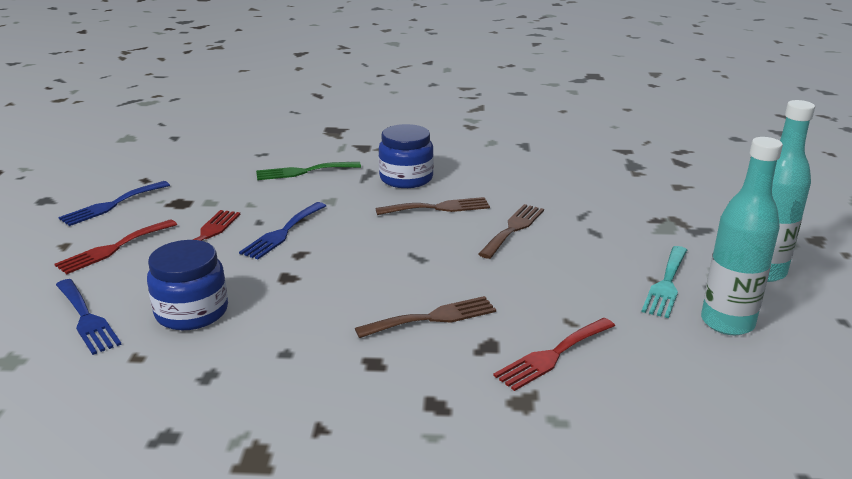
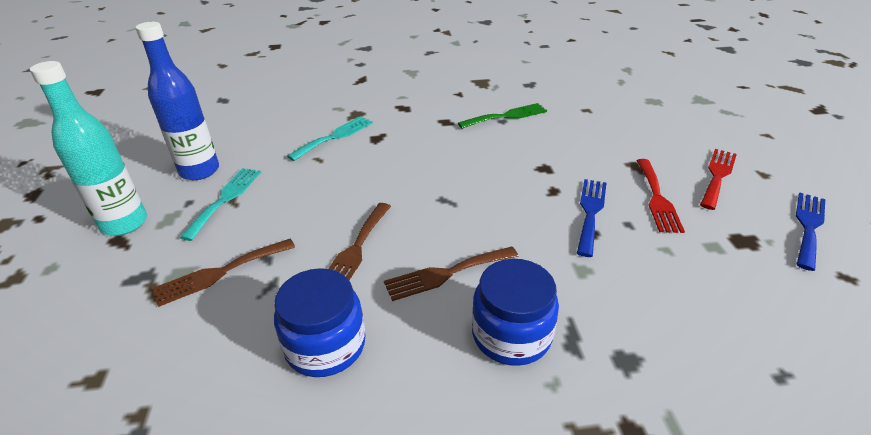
camera: 170 degrees right, 10 degrees up
blue fork [56,279,122,355] -> none
blue jar [147,240,228,330] -> blue jar moved to [274,268,365,377]
green fork [256,162,361,180] -> green fork moved to [458,103,547,129]
brown fork [355,296,496,338] -> brown fork moved to [153,239,295,307]
red fork [493,318,615,391] -> turquoise fork [287,116,373,161]
turquoise bottle [701,137,783,335] -> blue bottle [136,22,219,180]

